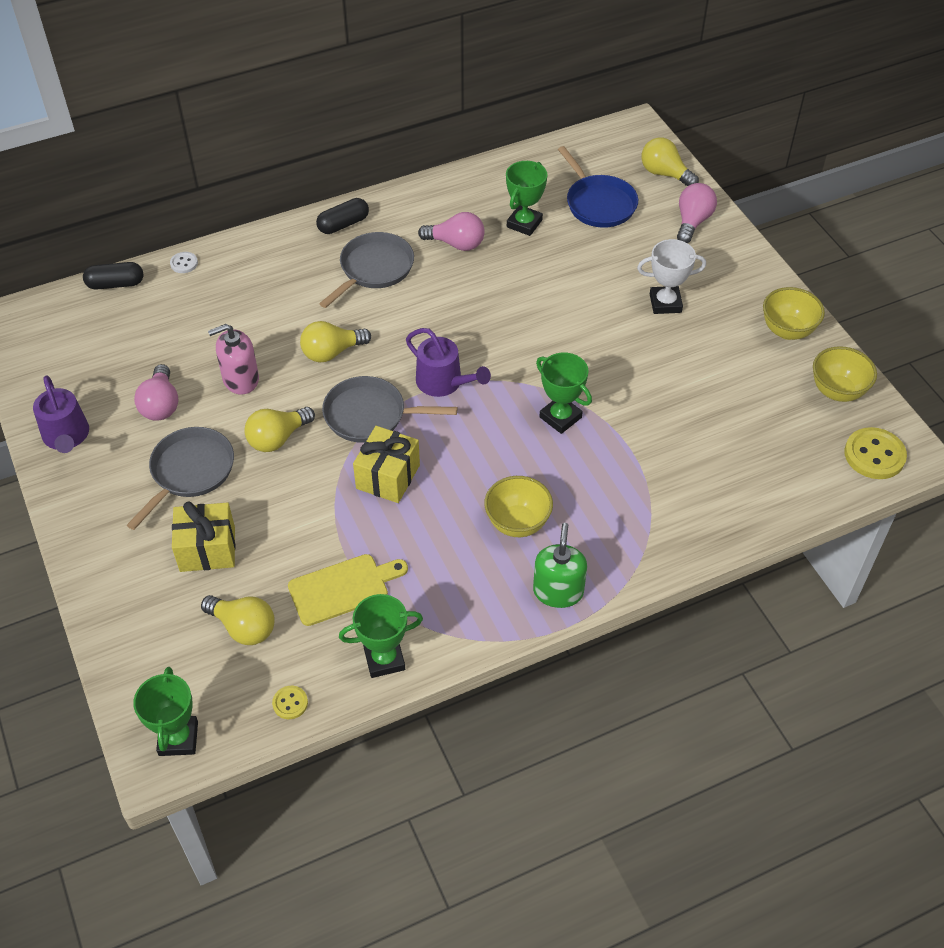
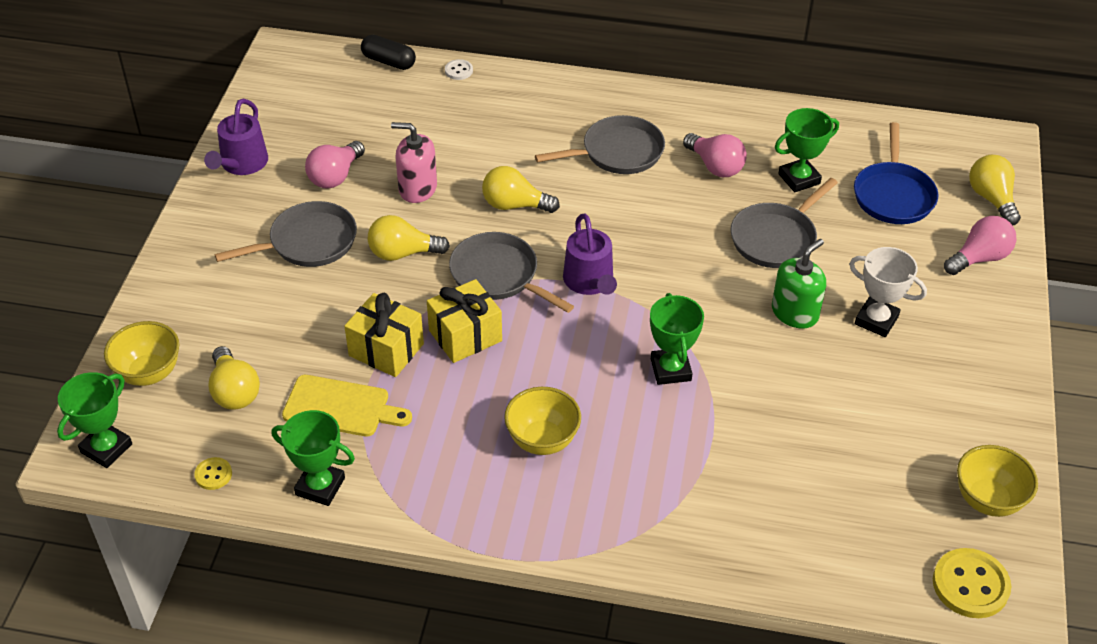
camera: 35 degrees right, 5 degrees down
yellow gift [172,501,236,572] -> yellow gift moved to [344,293,424,377]
black capsule [316,198,369,234] -> none
green soap dispenser [533,523,587,608] -> green soap dispenser moved to [772,239,826,329]
yellow bowl [763,287,825,340] -> yellow bowl moved to [104,321,179,386]
none -> grey pan [731,178,838,268]

